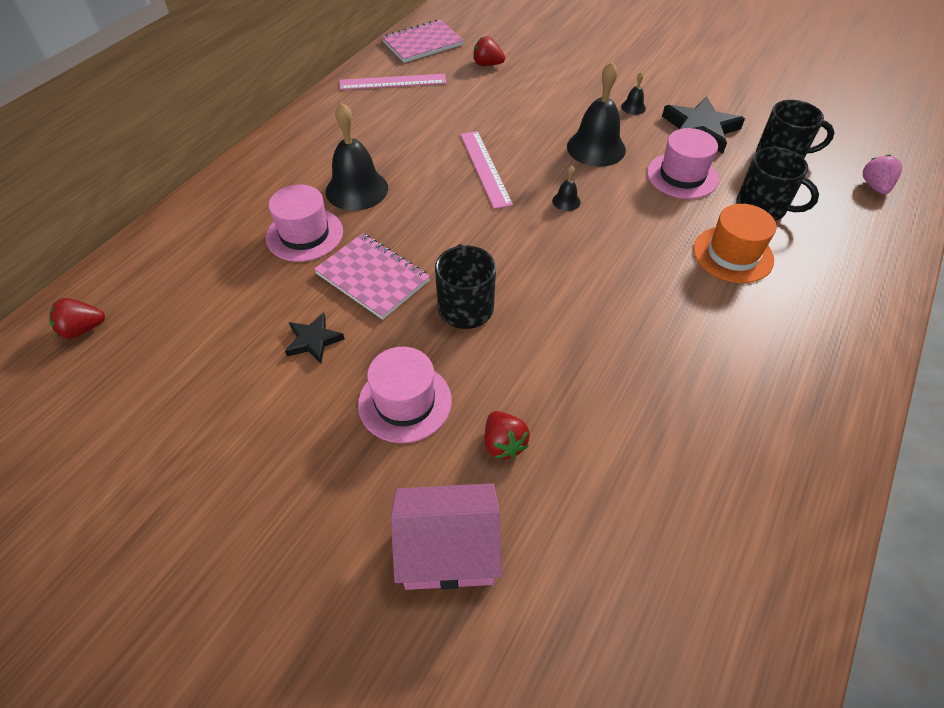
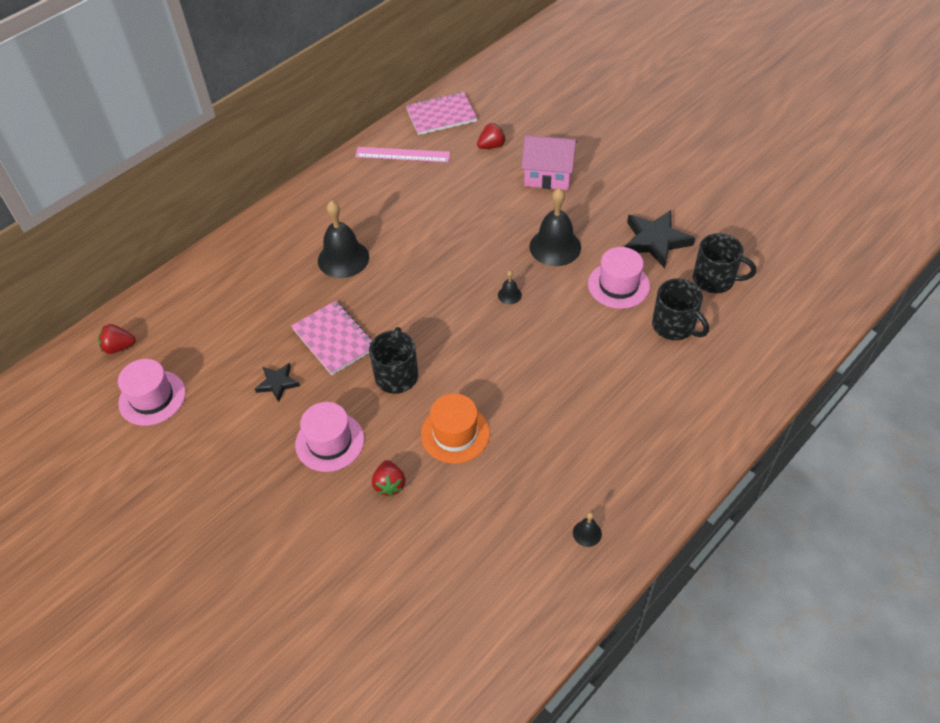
camera: 15 degrees right, 0 degrees up
pink hat [266,185,343,262] -> pink hat moved to [118,359,185,426]
pink house [391,483,502,590] -> pink house moved to [521,135,577,190]
pink ruler [460,131,513,209] -> none
red strawberry [473,36,505,66] -> red strawberry turned 120 degrees clockwise [477,123,506,149]
black bell [621,72,646,115] -> black bell moved to [573,512,602,547]
orange hat [694,204,776,283] -> orange hat moved to [421,394,490,464]
pink strawberry [863,155,902,194] -> none

